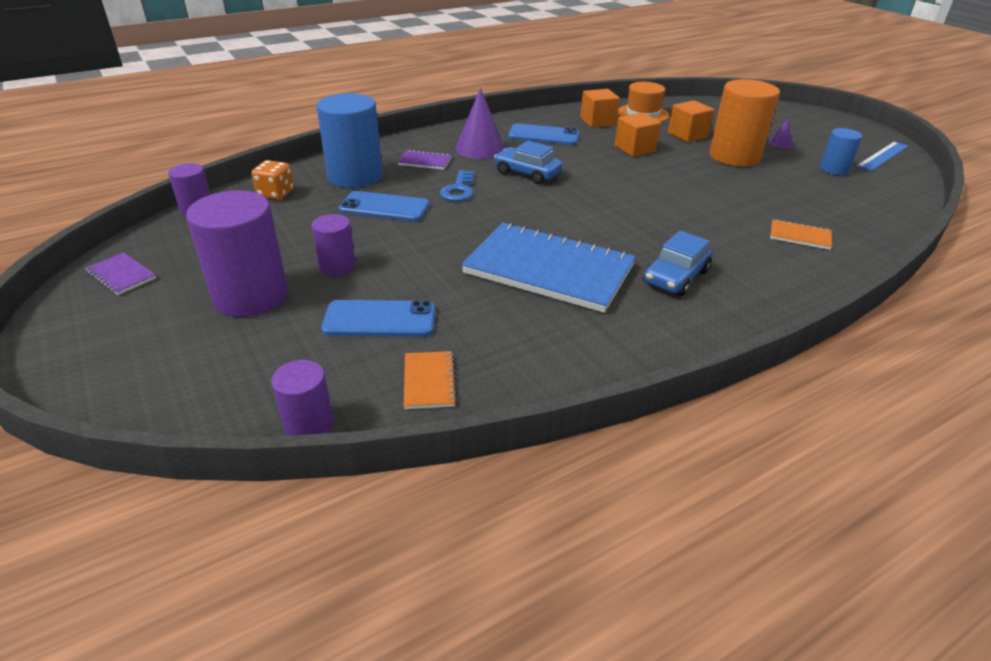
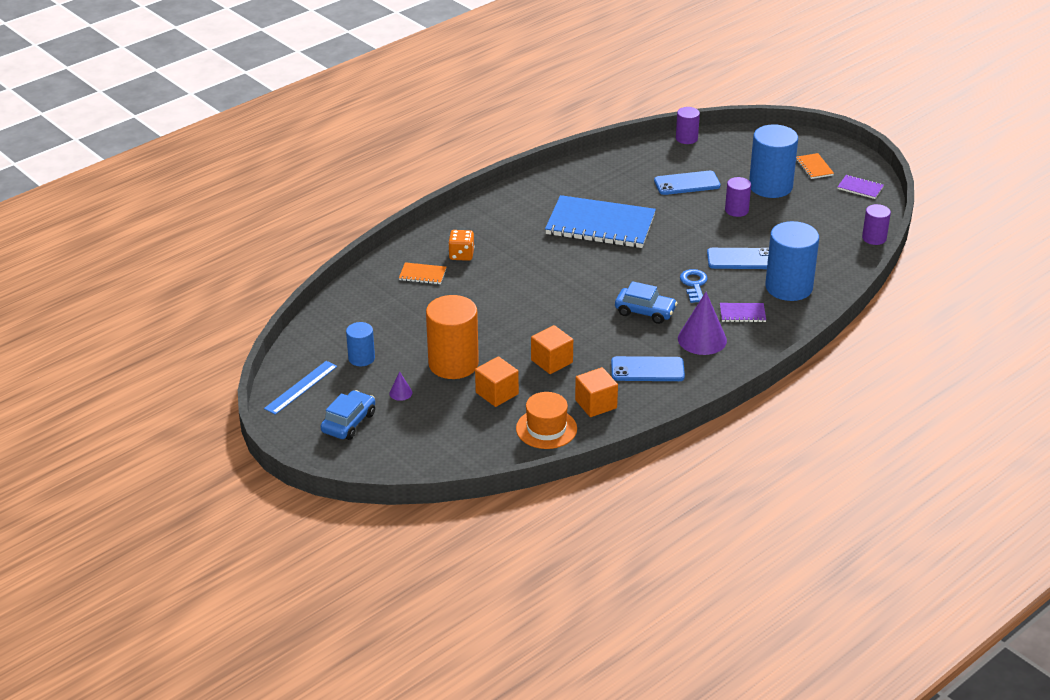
camera: 170 degrees right, 0 degrees up
purple cylinder [186,190,288,317] -> blue cylinder [749,124,798,198]
orange dice [251,160,294,200] -> orange dice moved to [448,230,474,261]
orange notebook [404,351,457,409] -> orange notebook moved to [796,153,834,179]
blue car [643,230,712,296] -> blue car moved to [320,390,375,440]

